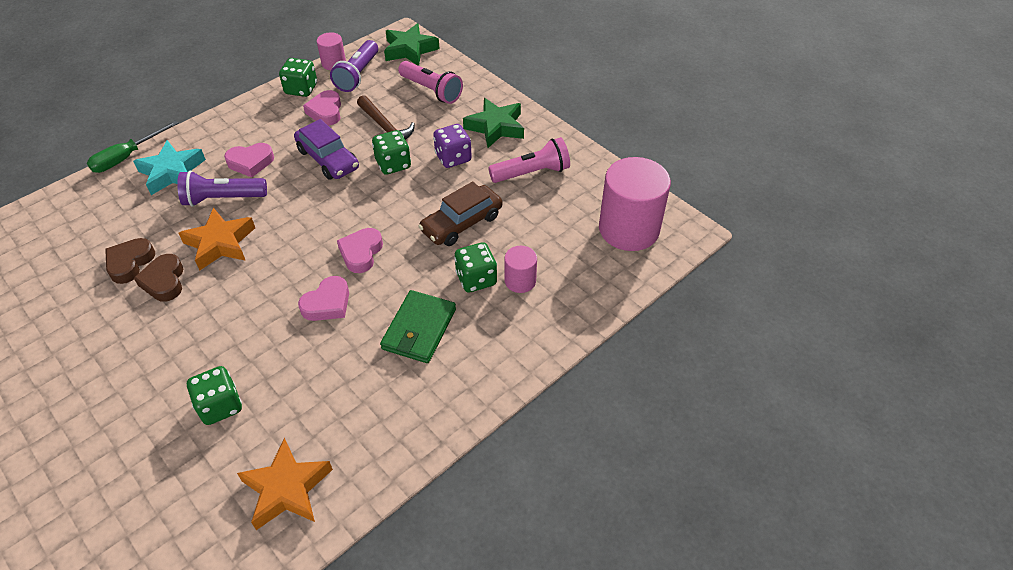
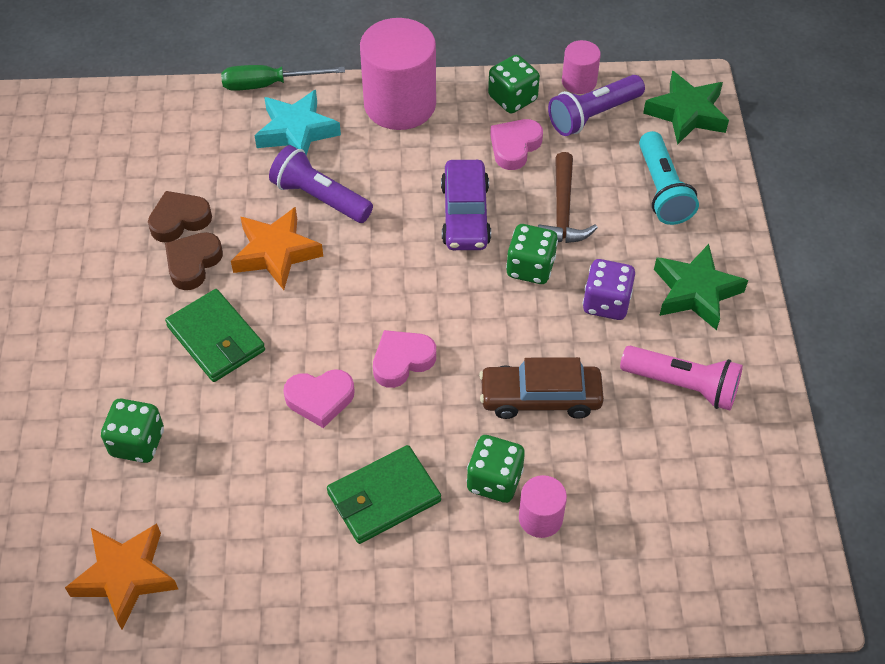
camera: 40 degrees right, 5 degrees up
pink heart [224,143,274,177] -> none
pink flashlight [398,61,463,104] -> turquoise flashlight [639,131,699,225]
pink cylinder [599,157,671,251] -> pink cylinder moved to [360,18,436,130]
none -> green wallet [165,289,265,382]

